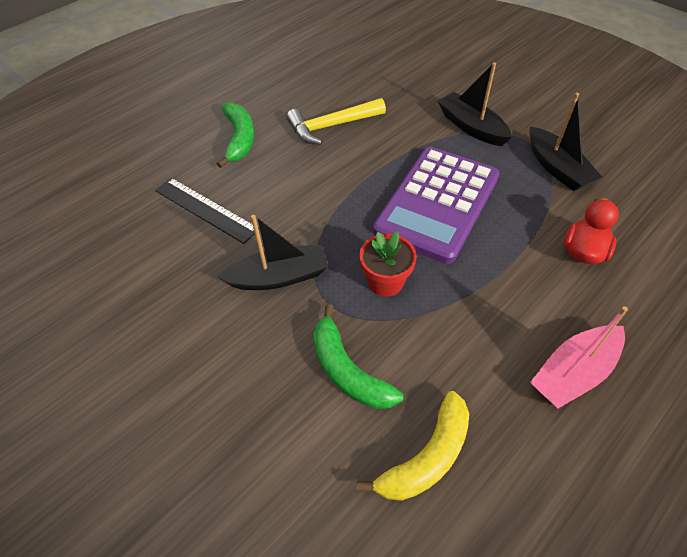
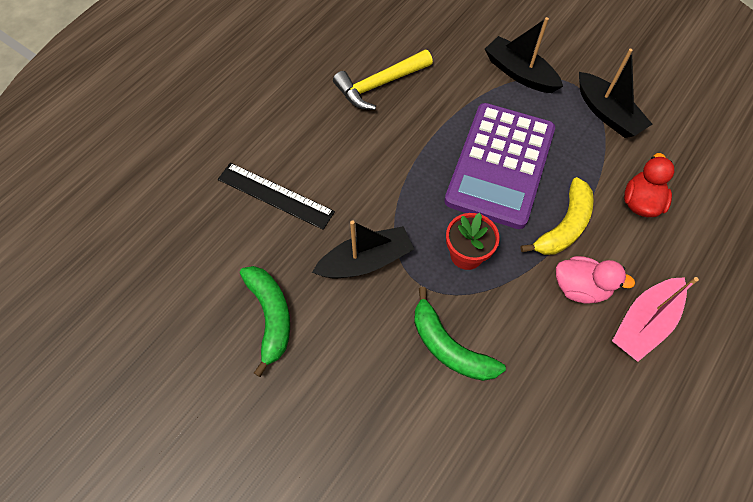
camera: 10 degrees left, 10 degrees up
green banana [217,102,254,168] -> green banana moved to [240,266,290,377]
yellow banana [356,391,469,501] -> yellow banana moved to [520,177,594,255]
none -> pink duck [556,256,635,304]

